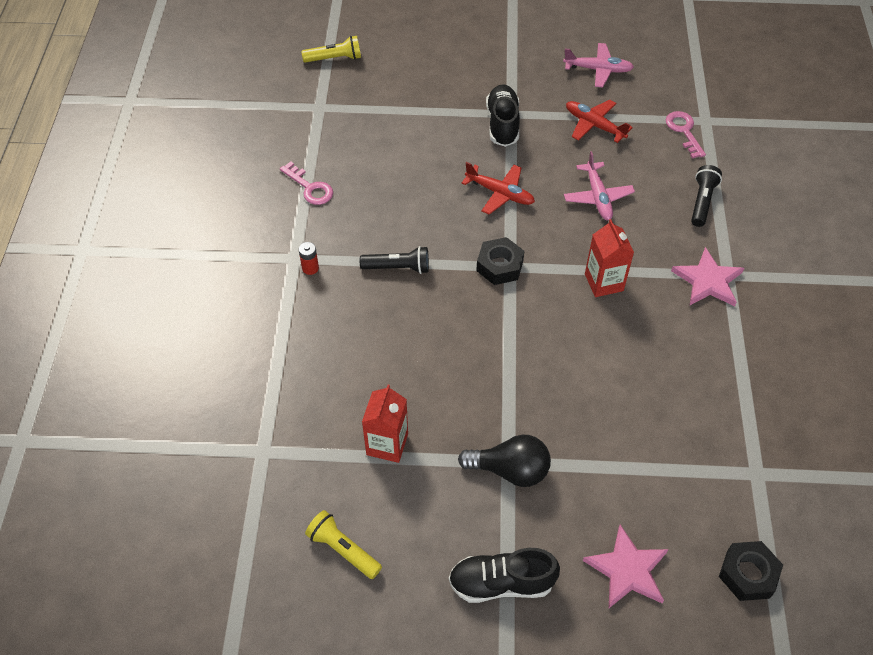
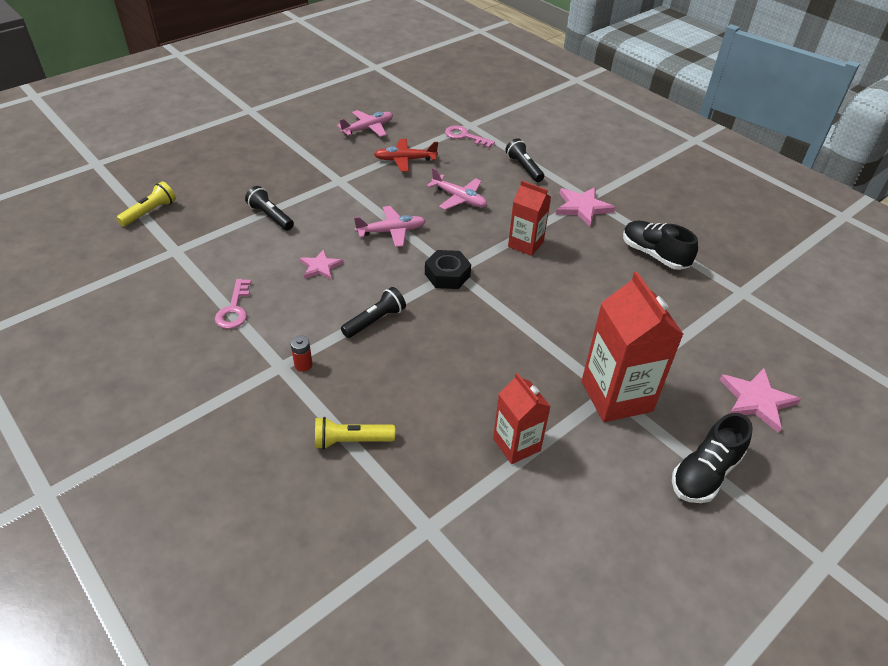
camera: 45 degrees left, 10 degrees down
pink key [280,161,333,205] -> pink key turned 90 degrees clockwise [215,279,251,329]
yellow flashlight [305,510,382,579] -> yellow flashlight moved to [315,417,395,450]
black light bulb [458,434,551,487] -> red carton [582,272,684,422]
red plane [461,162,535,215] -> pink plane [354,206,426,247]
black shoe [486,84,520,147] -> black shoe moved to [623,221,698,270]
black nut [719,541,783,601] -> none
none -> black flashlight [245,186,294,231]
none -> pink star [300,249,343,280]

